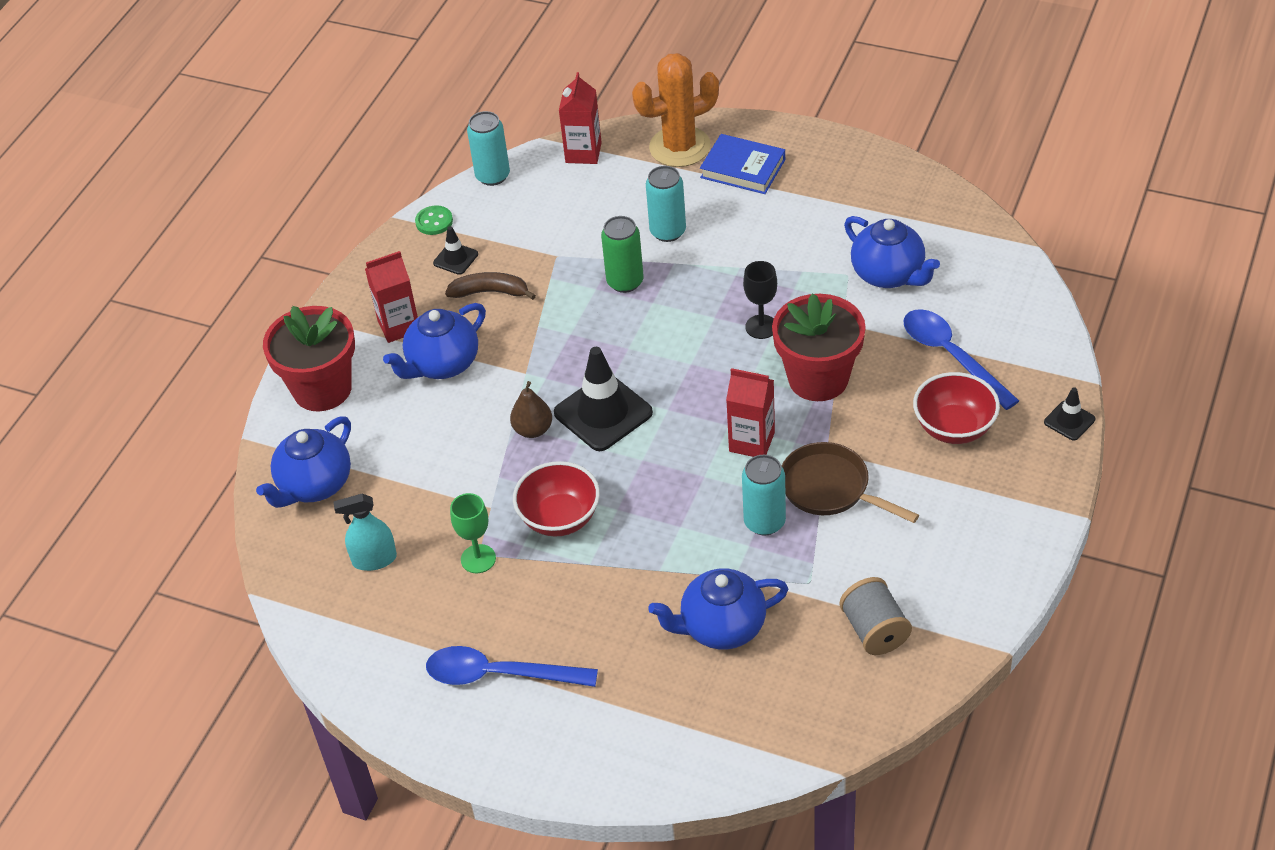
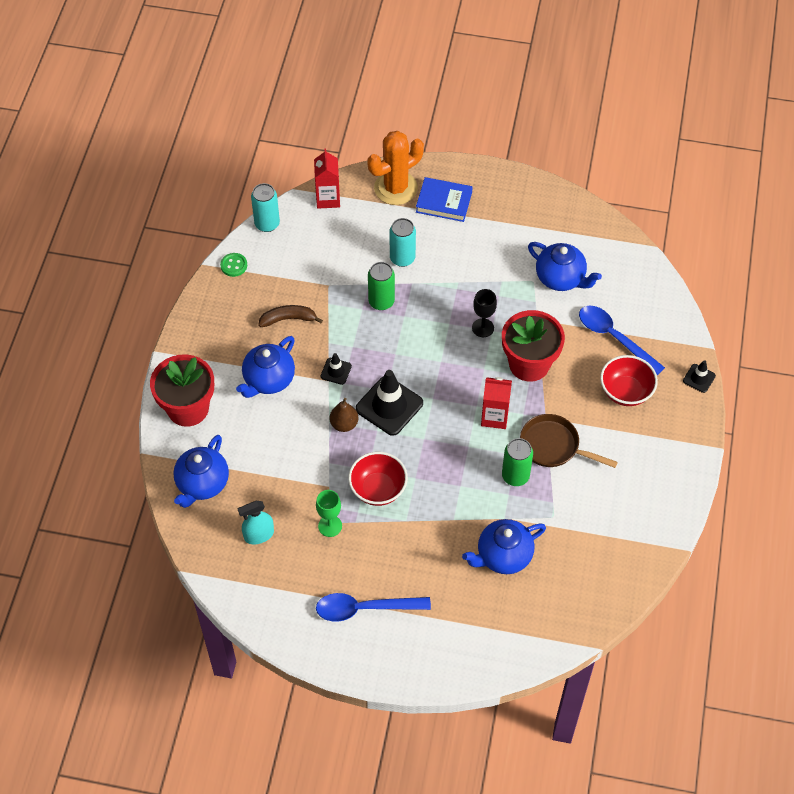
camera: 15 degrees left, 10 degrees up
red carton [365,251,418,343] -> none
black traffic cone [433,226,478,275] -> black traffic cone moved to [321,353,352,385]
turquoise can [742,455,786,536] -> green can [502,438,533,486]
grey spool [840,577,912,655] -> none

